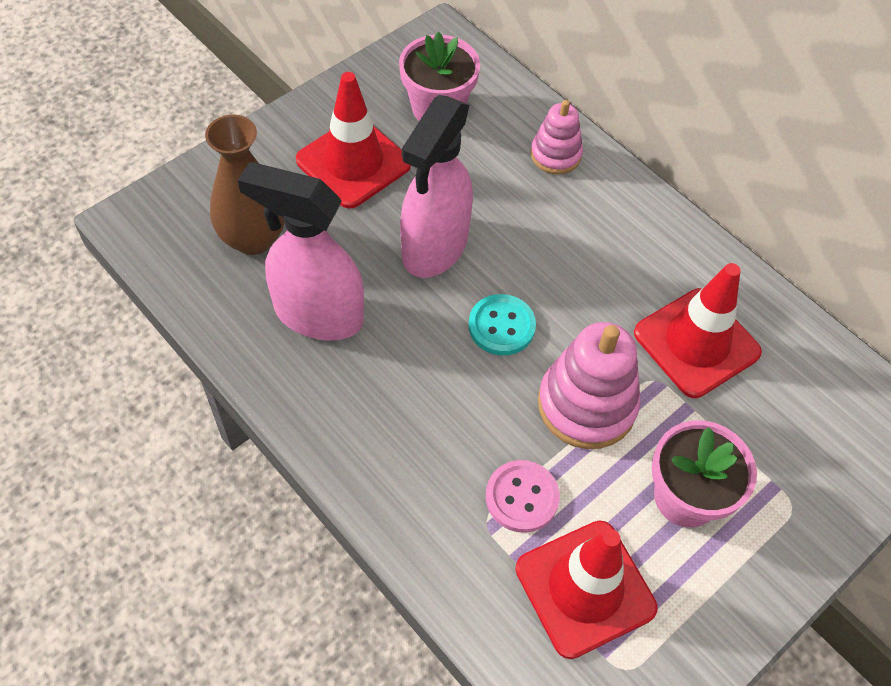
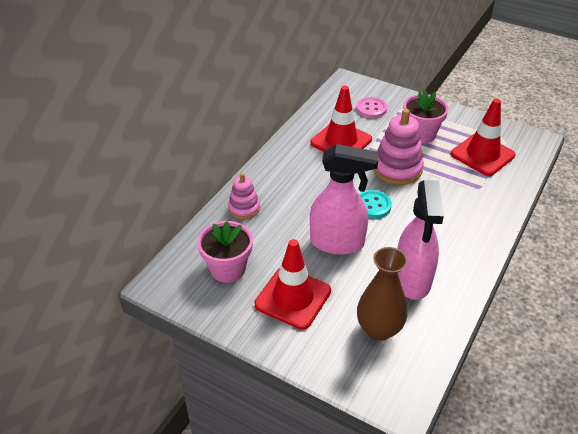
camera: 105 degrees left, 15 degrees down
pink button [486,460,560,533] -> pink button moved to [356,97,387,118]

